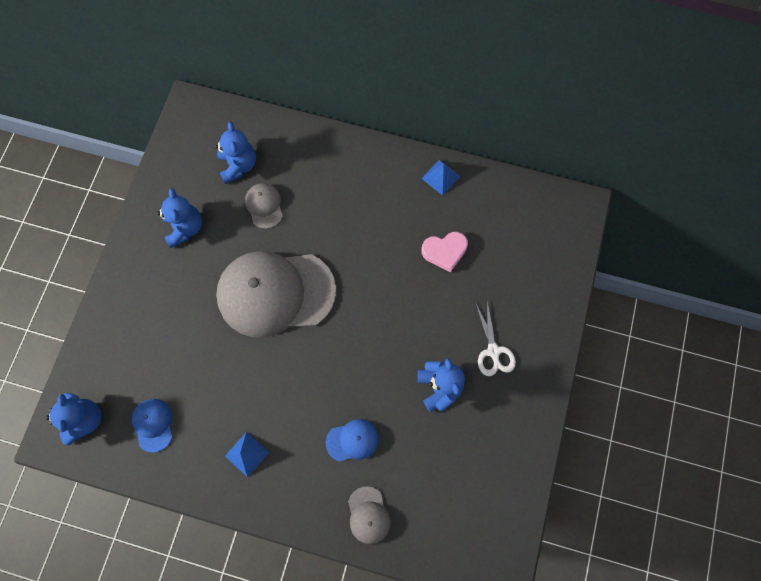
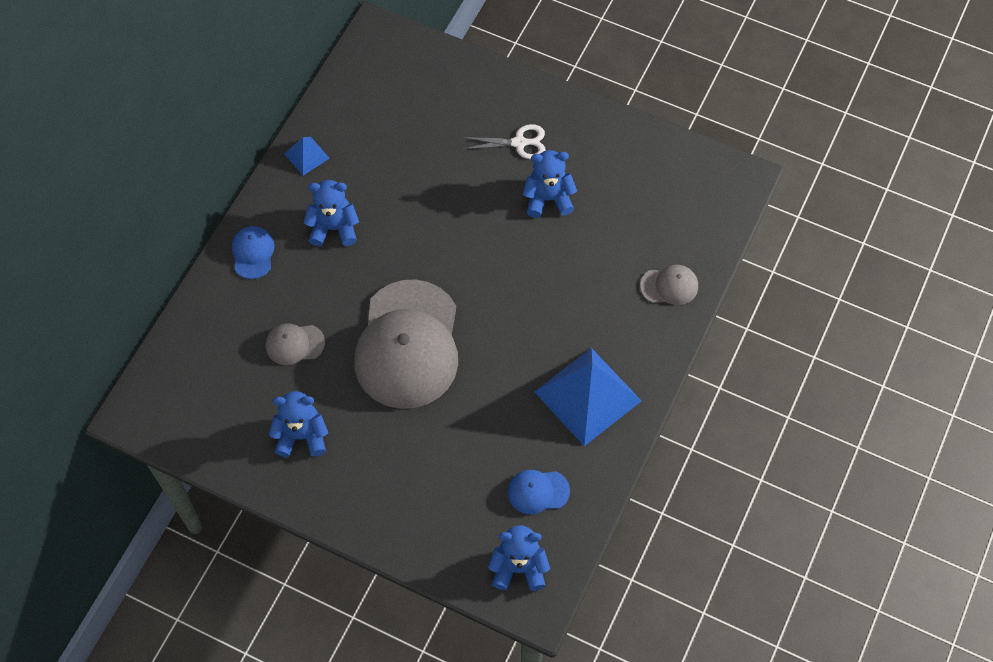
camera: 80 degrees left, 10 degrees down
blue teddy bear [215,122,256,184] -> blue teddy bear moved to [304,180,359,247]
blue pyramid [225,432,269,477] -> blue pyramid [534,348,642,446], size x2.16
blue cap [326,419,379,462] -> blue cap moved to [232,226,275,279]
pink heart [421,232,468,272] -> none

